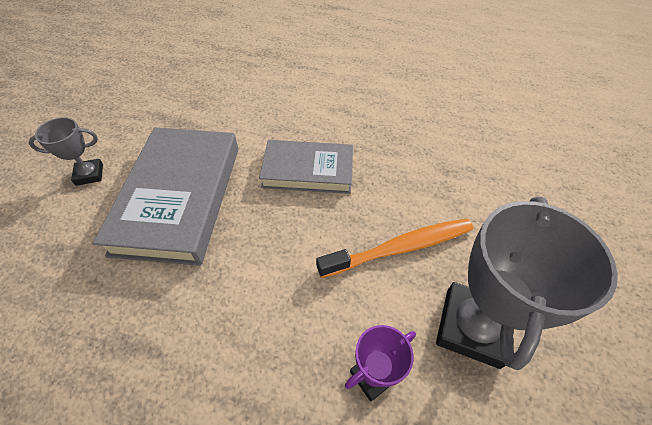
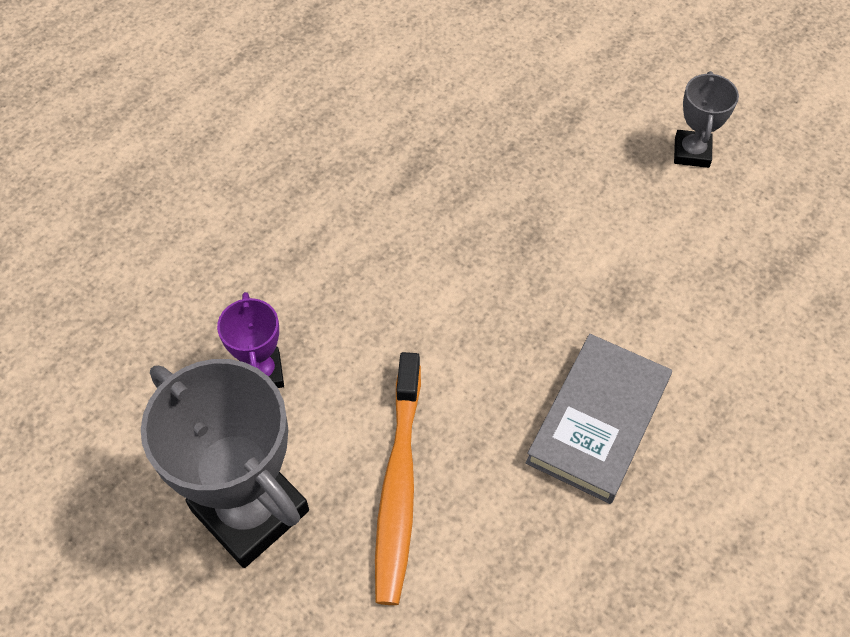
camera: 115 degrees right, 5 degrees up
grey book [93,127,238,266] -> none

